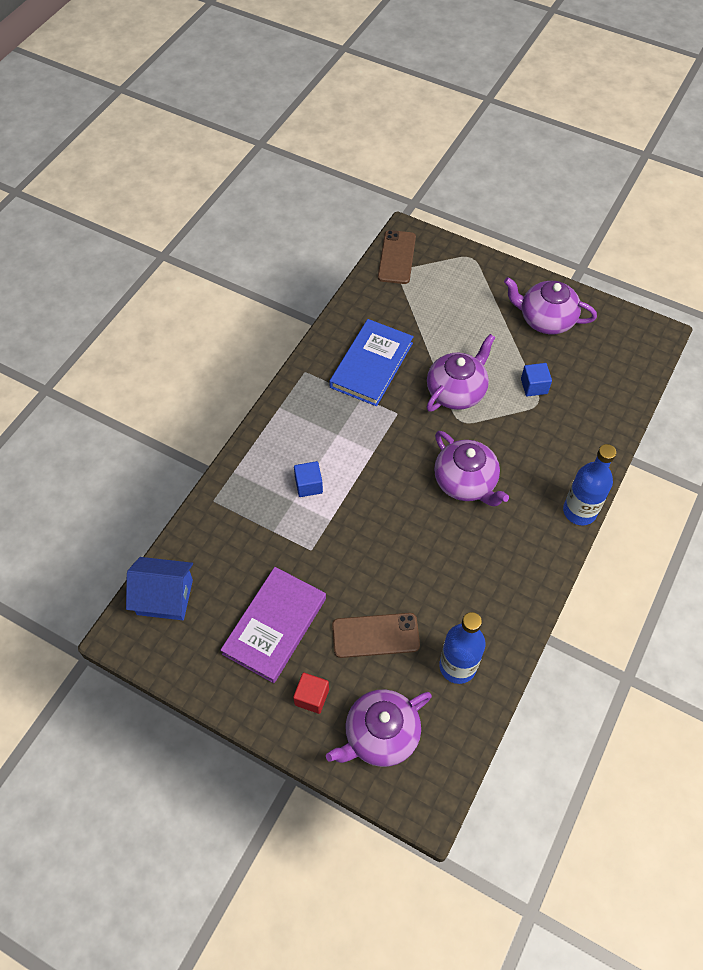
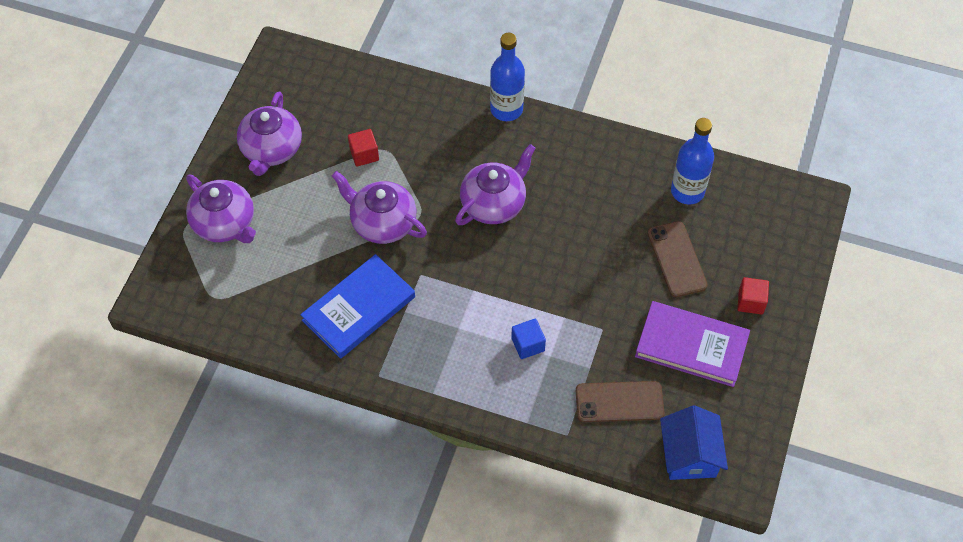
camera: 100 degrees left, 0 degrees up
purple teapot [326,689,432,767] -> purple teapot moved to [186,175,256,243]
blue book [329,319,414,406] -> blue book turned 60 degrees counterclockwise [300,254,415,359]
brown phone [378,230,416,284] -> brown phone moved to [576,381,664,422]
blue cube [521,363,552,396] -> red cube [348,129,379,167]

